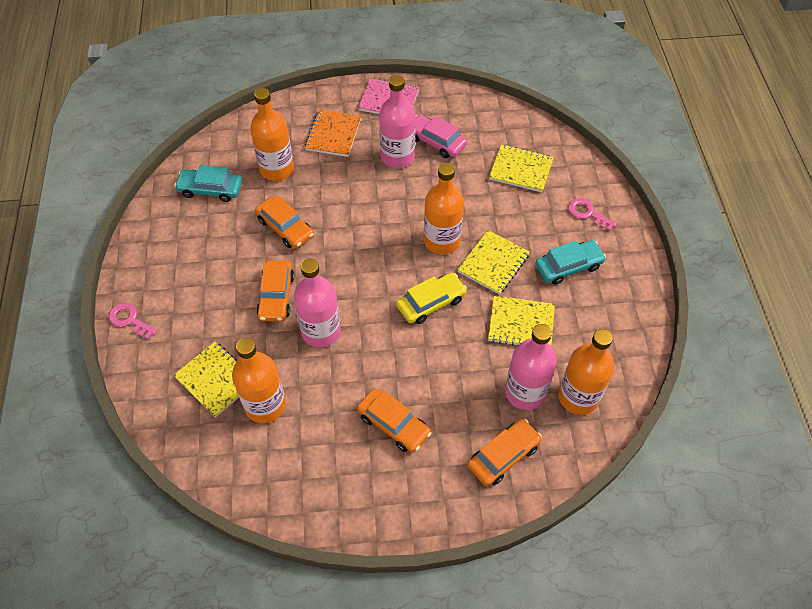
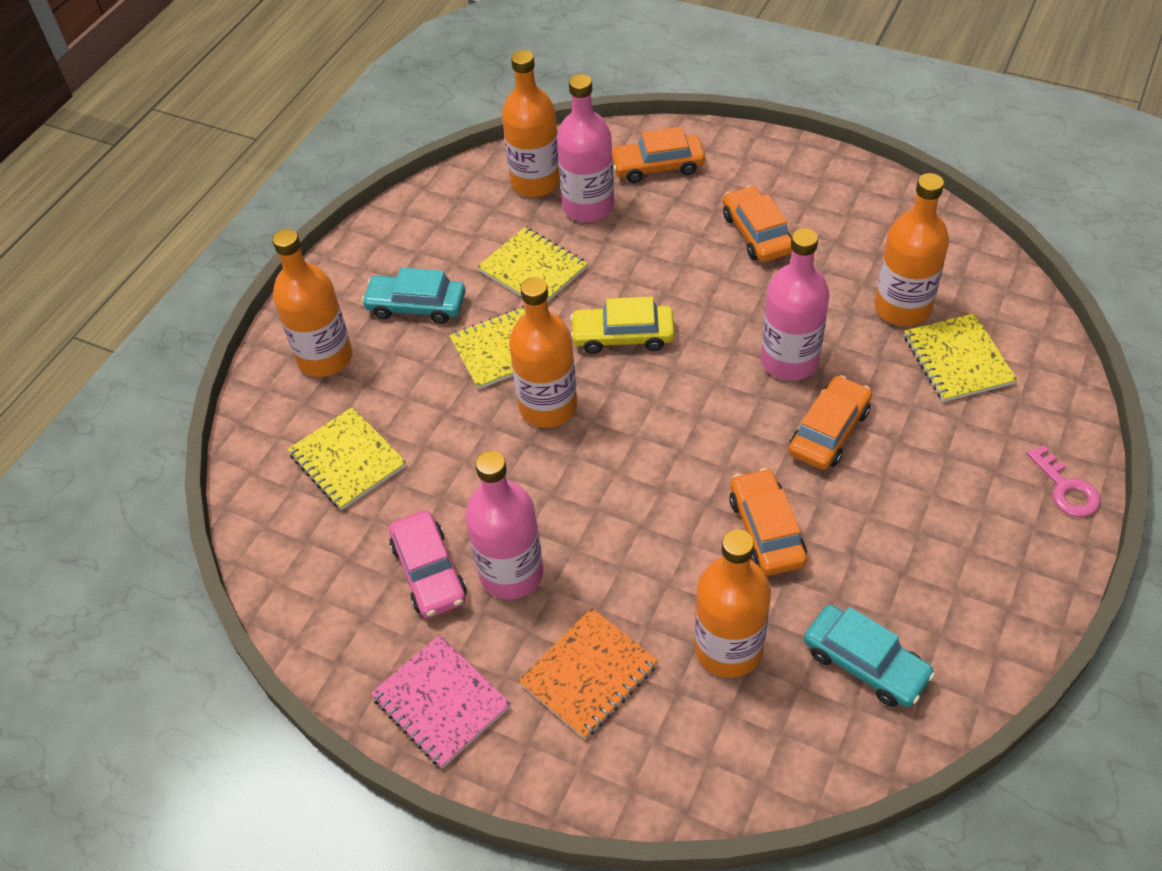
camera: 145 degrees left, 5 degrees down
pink key [568,198,617,231] -> orange bottle [272,229,352,377]

